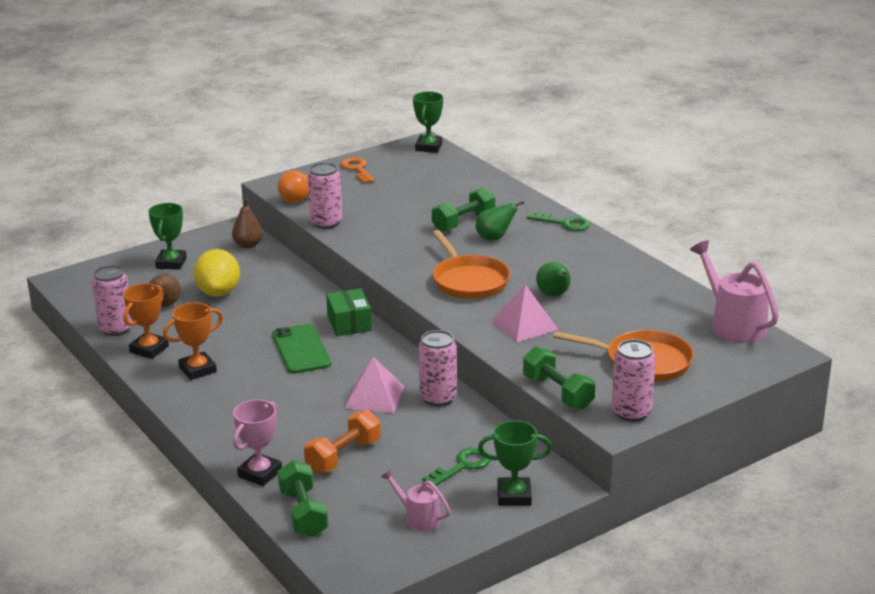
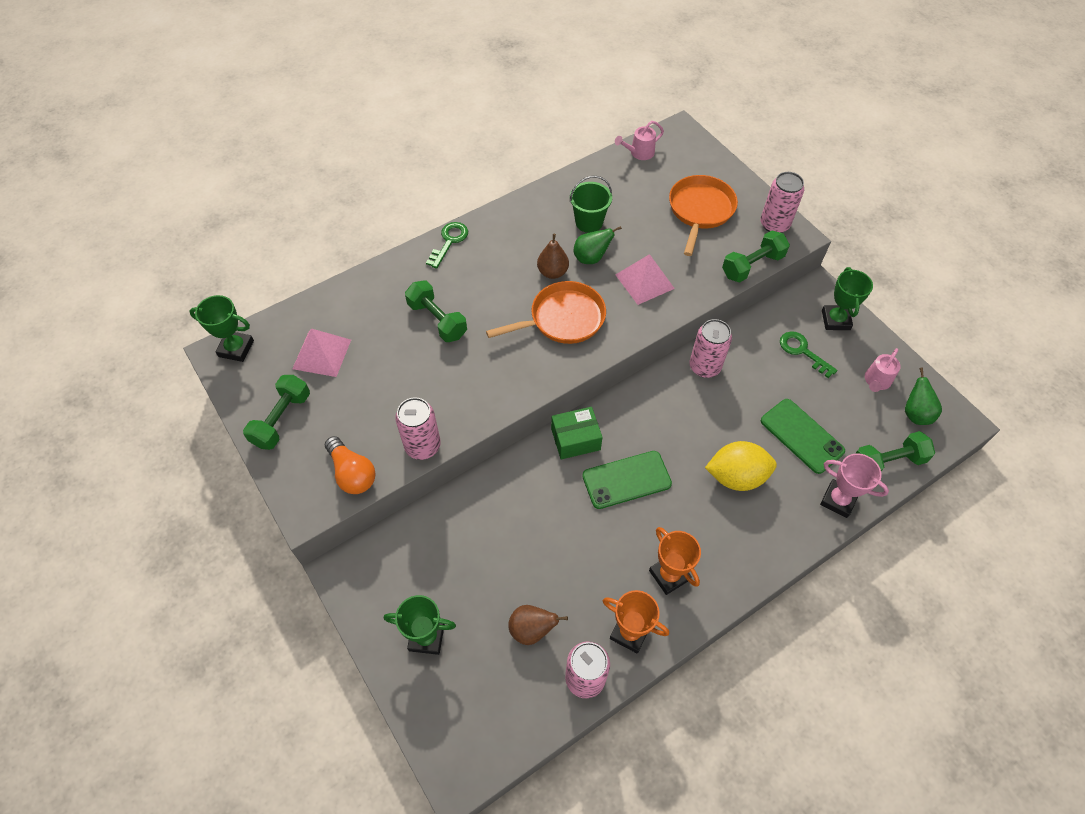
camera: 90 degrees left, 30 degrees up
yellow lemon [194,249,240,297] -> yellow lemon moved to [705,441,777,491]
brown pear [232,199,263,249] -> brown pear moved to [537,234,569,279]
orange dumbbell [304,410,381,473] -> green phone [761,399,845,474]
orange key [341,157,375,183] -> green dumbbell [243,375,310,450]
pink pyramid [345,357,404,413] -> pink pyramid moved to [292,329,351,377]
green pear [476,201,524,240] -> green pear moved to [905,367,942,425]
pink watering can [690,240,779,343] -> pink watering can [615,121,664,160], size x0.56
none -> green bucket [570,176,612,233]

